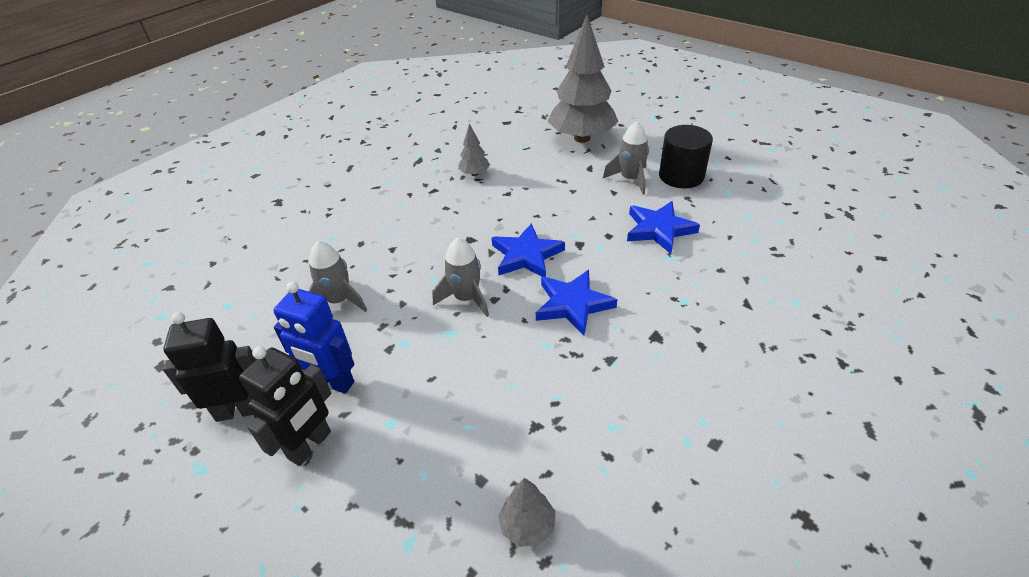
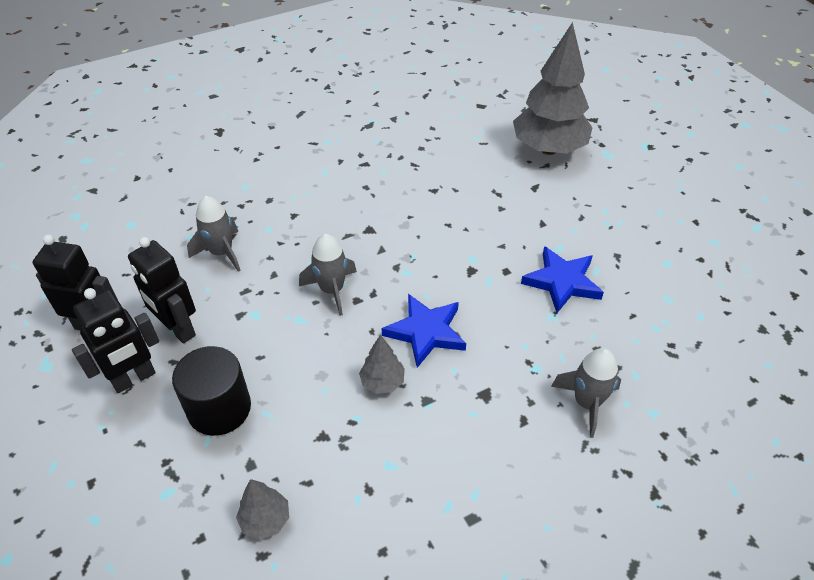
camera: 20 degrees right, 5 degrees up
blue robot [273,282,354,394] -> black robot [128,237,196,343]
grey tree [458,124,490,176] -> grey tree moved to [359,335,405,394]
blue star [492,223,565,277] -> none
grey rocket [603,121,649,195] -> grey rocket moved to [551,348,621,438]
black cylinder [659,125,713,188] -> black cylinder moved to [172,346,251,436]

